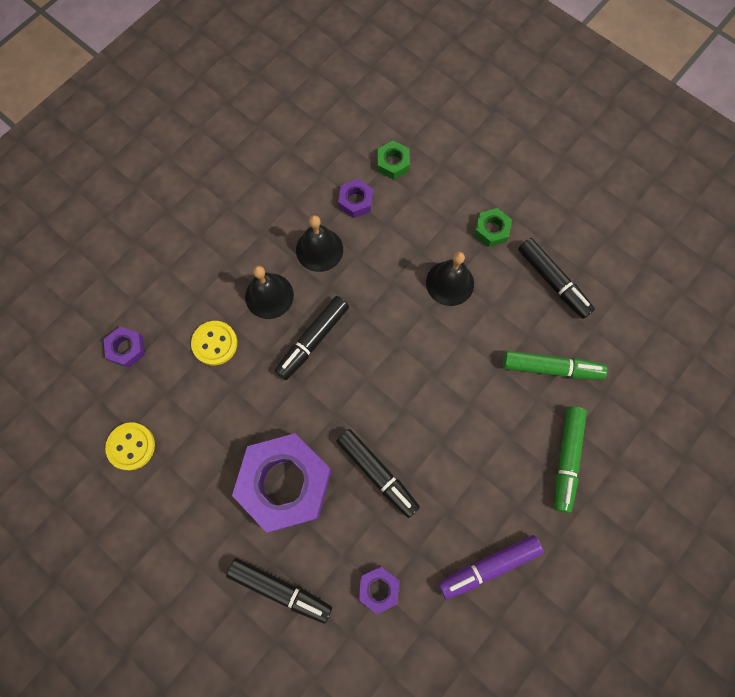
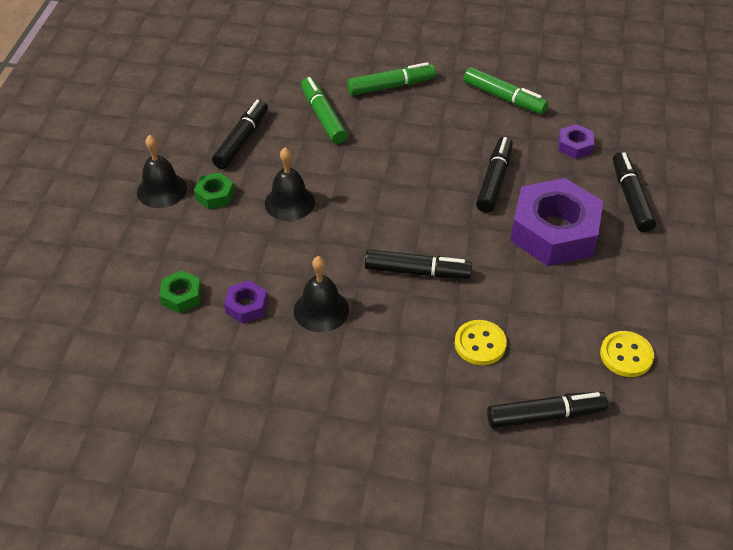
camera: 120 degrees left, 25 degrees down
purple nut [104,327,145,368] -> black marker [487,392,608,428]
black bell [245,266,294,319] -> black bell moved to [137,135,187,208]
purple marker [439,535,544,599] -> green marker [463,67,548,114]

